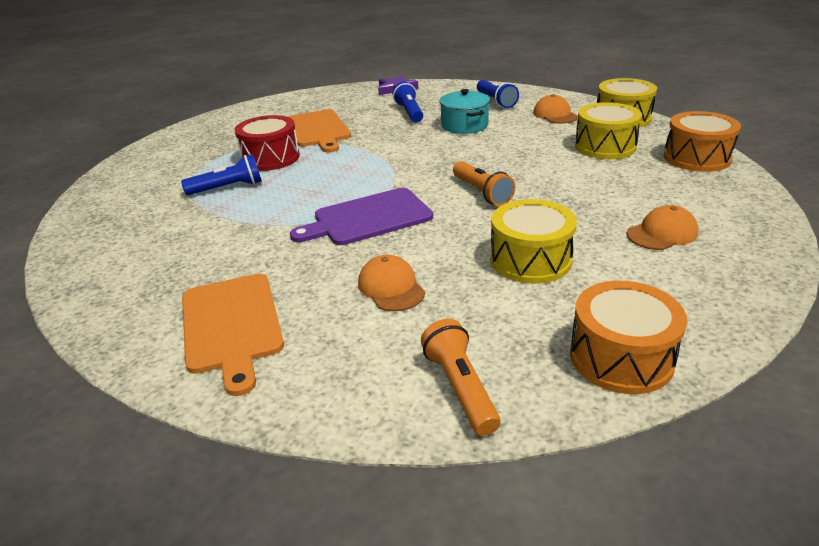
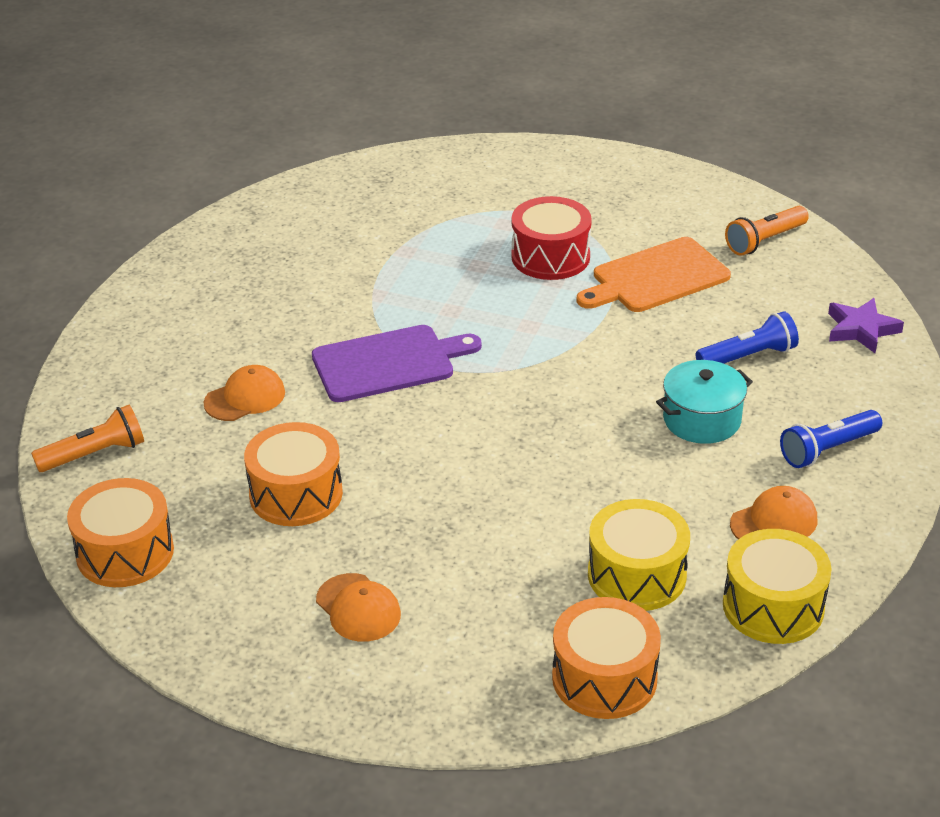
camera: 80 degrees right, 5 degrees up
blue flashlight [181,154,262,195] -> none
orange cutting board [182,273,284,396] -> none
purple cutting board [290,188,433,245] -> purple cutting board turned 105 degrees clockwise [312,325,482,402]
orange flashlight [453,161,516,206] -> orange flashlight moved to [725,206,809,256]
yellow drum [490,199,577,284] -> orange drum [244,422,343,526]

